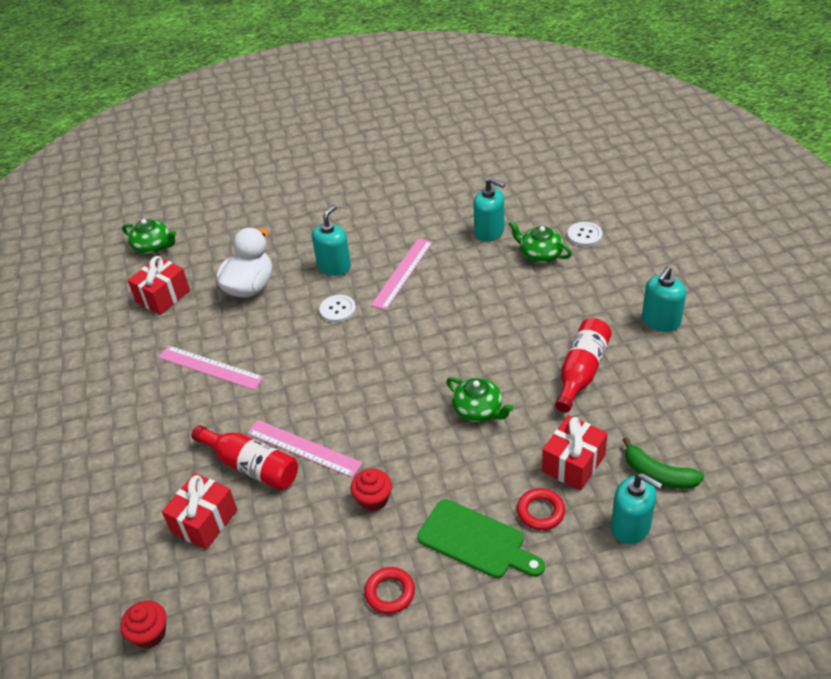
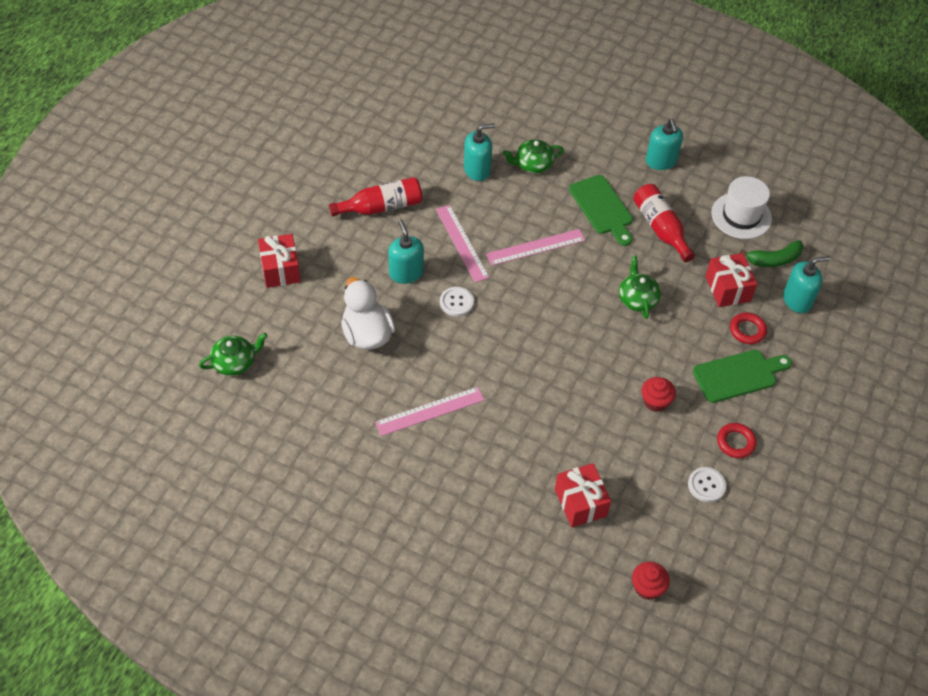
camera: 55 degrees left, 10 degrees up
red gift [128,256,190,315] -> red gift moved to [258,234,301,288]
red bottle [191,425,298,490] -> red bottle moved to [329,177,422,216]
pink ruler [247,420,363,478] -> pink ruler moved to [486,229,585,266]
green teapot [446,377,513,422] -> green teapot turned 90 degrees counterclockwise [619,256,661,319]
white button [568,222,602,247] -> white button moved to [688,467,726,502]
none -> green cutting board [569,175,633,246]
none -> white hat [711,176,772,239]

